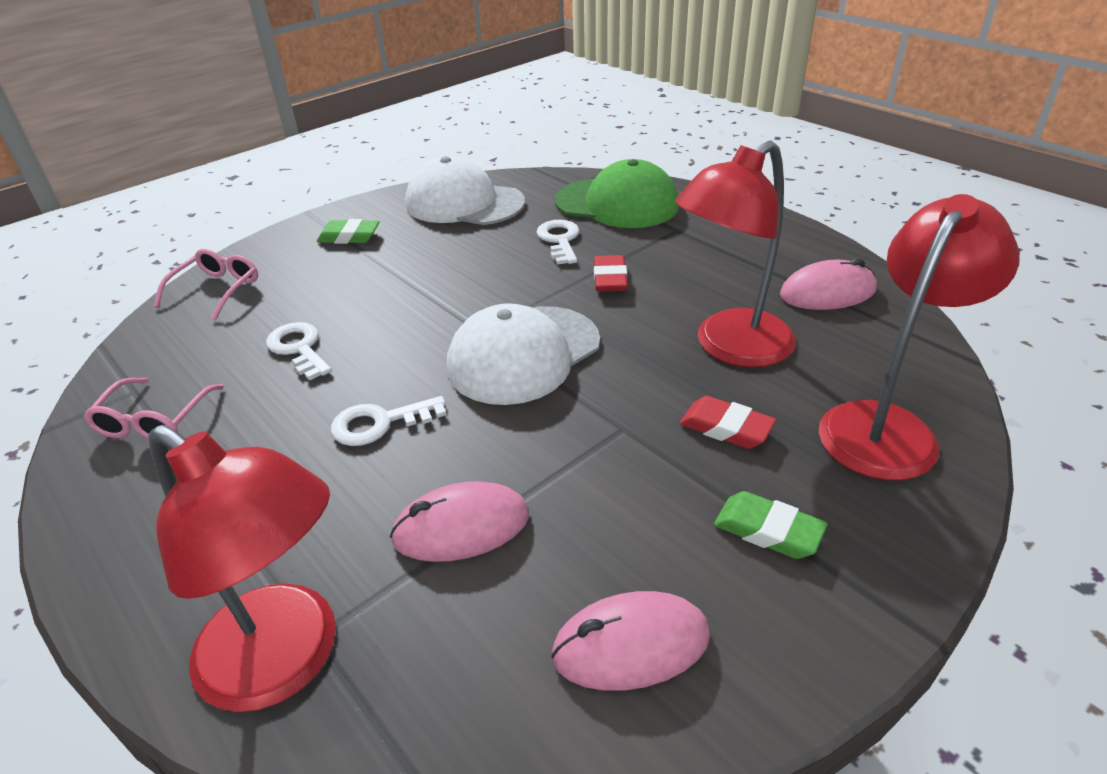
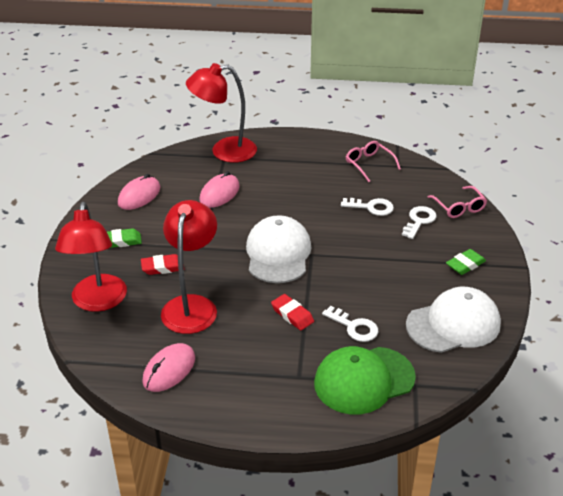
camera: 135 degrees right, 0 degrees up
white key [331,396,447,446] -> white key moved to [402,206,436,239]

